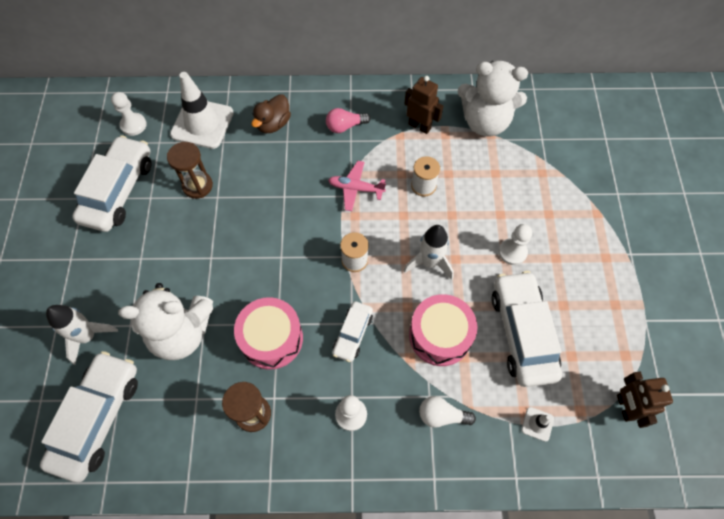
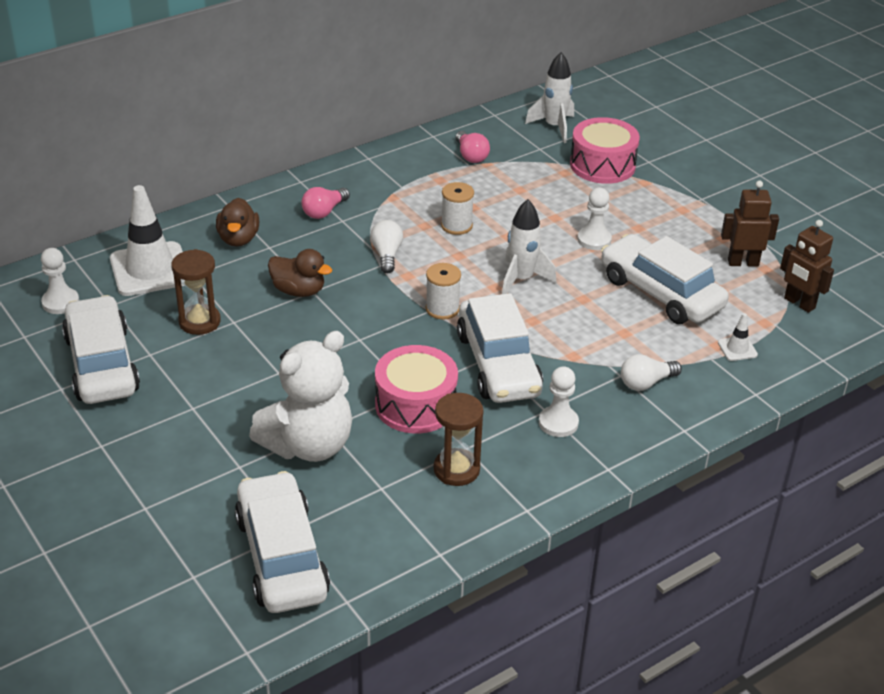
camera: 35 degrees left, 25 degrees down
white rocket [46,305,118,365] -> white rocket moved to [525,52,574,143]
pink plane [328,161,386,211] -> white light bulb [370,220,403,273]
white car [332,301,373,362] -> white car [457,293,543,403], size x1.87
brown robot [404,76,443,134] -> brown robot moved to [721,181,779,267]
pink drum [409,294,477,366] -> pink drum moved to [570,117,640,184]
white teddy bear [458,61,528,136] -> pink light bulb [455,131,490,163]
none -> brown duck [268,249,332,297]

